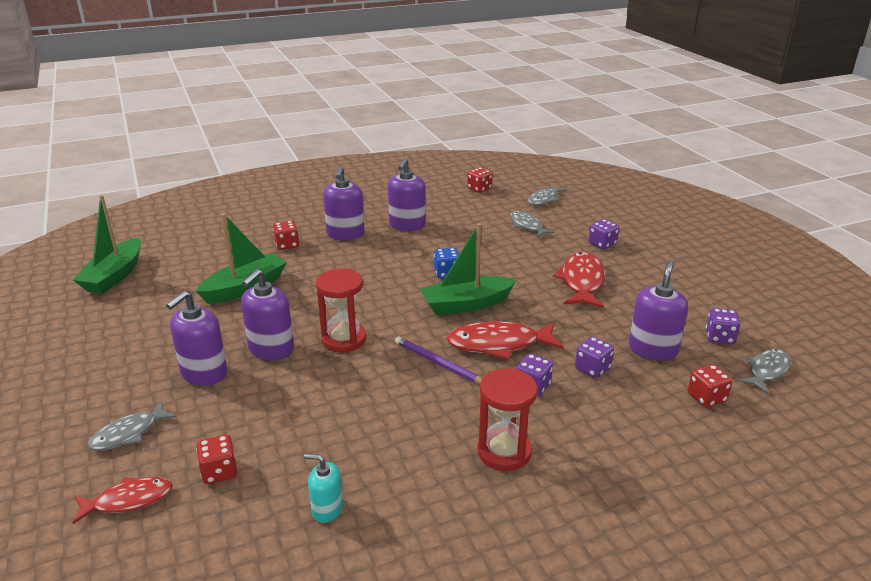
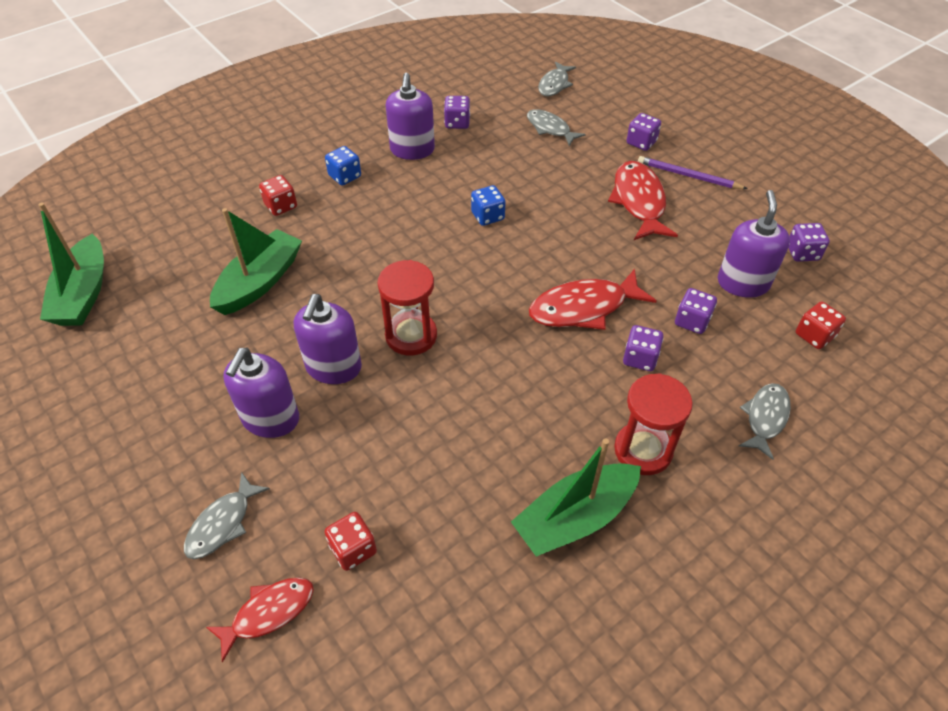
camera: 15 degrees left, 20 degrees up
turquoise soap dispenser [304,454,343,523] -> none
purple soap dispenser [323,166,365,240] -> blue dice [325,146,361,185]
purple pencil [395,336,482,384] -> purple pencil moved to [638,156,748,189]
green boat [420,223,516,315] -> green boat moved to [511,438,641,556]
red dice [467,167,493,193] -> none
grey fish [738,349,791,393] -> grey fish moved to [739,383,791,460]
none -> purple dice [444,96,470,129]

